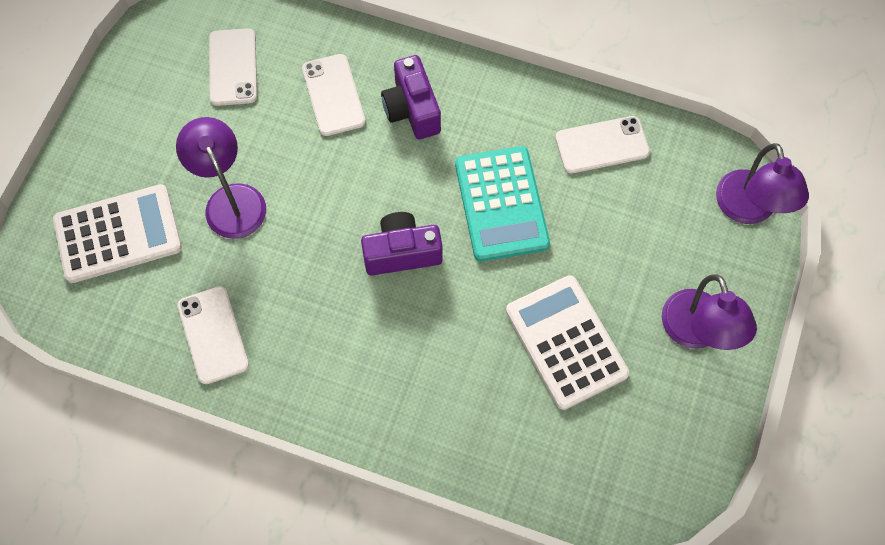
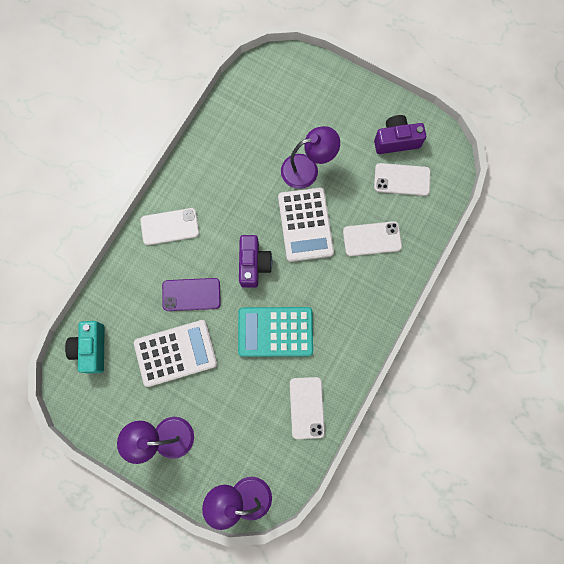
camera: 100 degrees right, 10 degrees up
white calculator [53,184,182,283] -> white calculator moved to [278,187,334,262]
white phone [177,286,249,384] -> white phone moved to [140,208,199,245]
purple camera [381,55,441,139] -> purple camera moved to [374,115,426,154]
none -> turquoise camera [65,321,104,374]
none -> purple phone [162,278,221,311]

